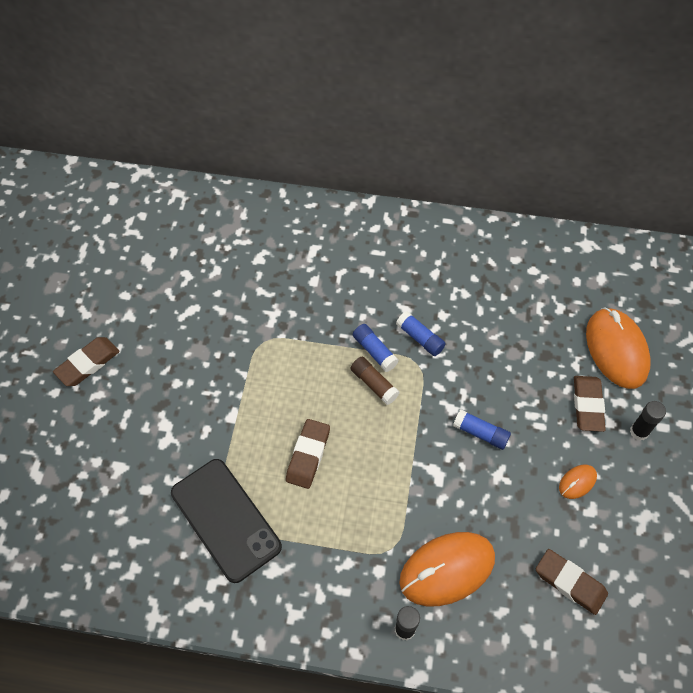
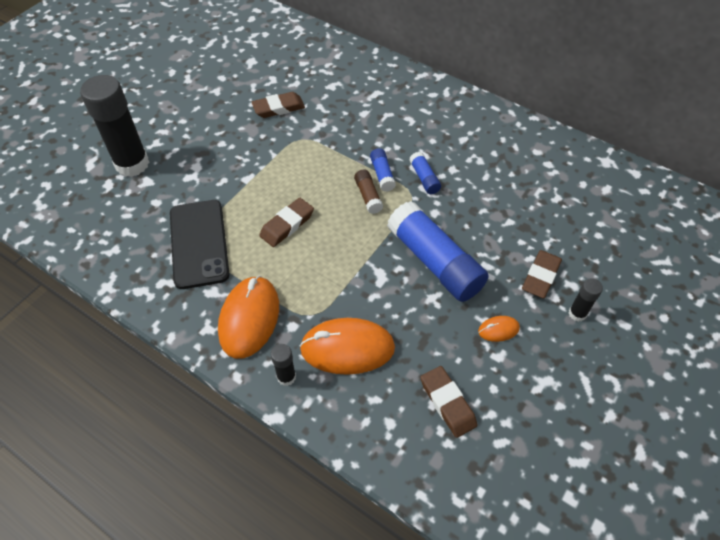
camera: 25 degrees right, 5 degrees down
brown eraser [53,337,120,386] -> brown eraser moved to [252,92,305,118]
blue glue stick [453,410,511,450] -> blue glue stick [387,201,489,302], size x2.21
orange mouse [586,307,651,389] -> orange mouse moved to [218,276,279,359]
none -> black glue stick [80,75,149,177]

